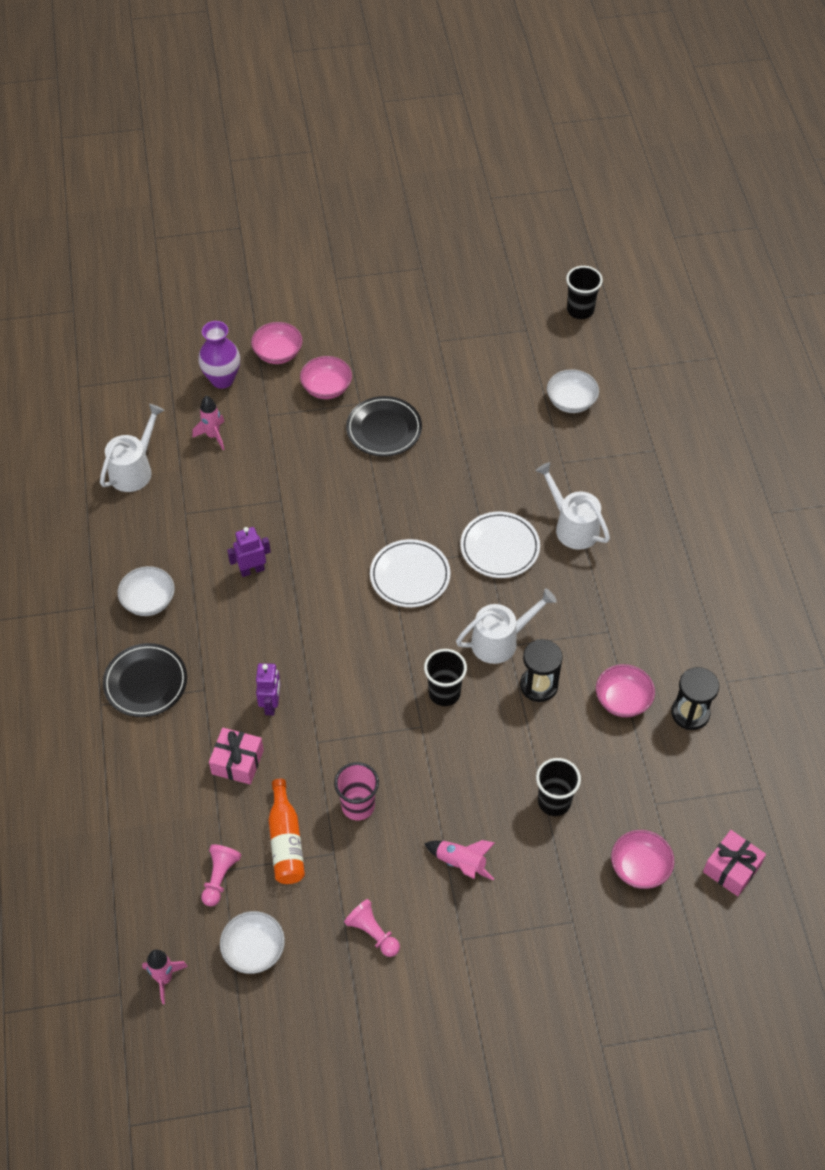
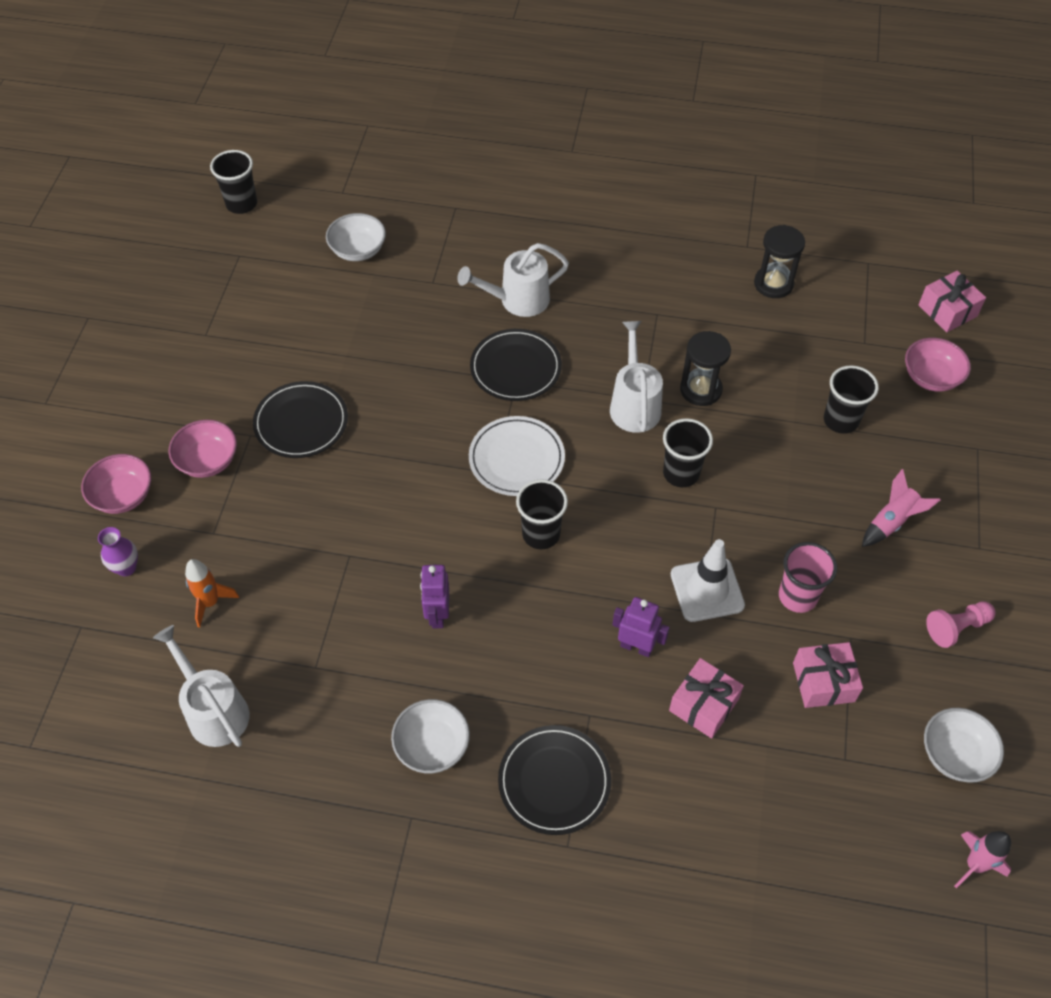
camera: 70 degrees left, 0 degrees up
pink rocket [192,395,224,450] -> orange rocket [185,559,239,627]
purple vase [198,321,240,389] -> purple vase [98,527,138,576], size x0.61
pink pawn [201,844,241,906] -> none
orange bottle [269,779,305,884] -> pink gift [793,642,863,708]
white plate [460,512,540,578] -> black plate [470,329,562,401]
pink bowl [596,664,655,717] -> none
none -> black cup [516,479,568,549]
none -> white traffic cone [671,539,745,622]

